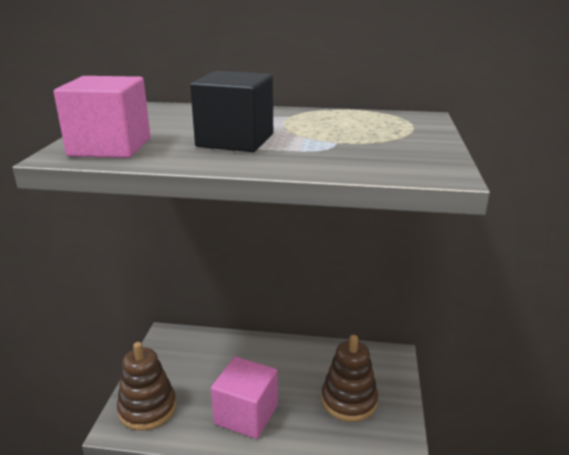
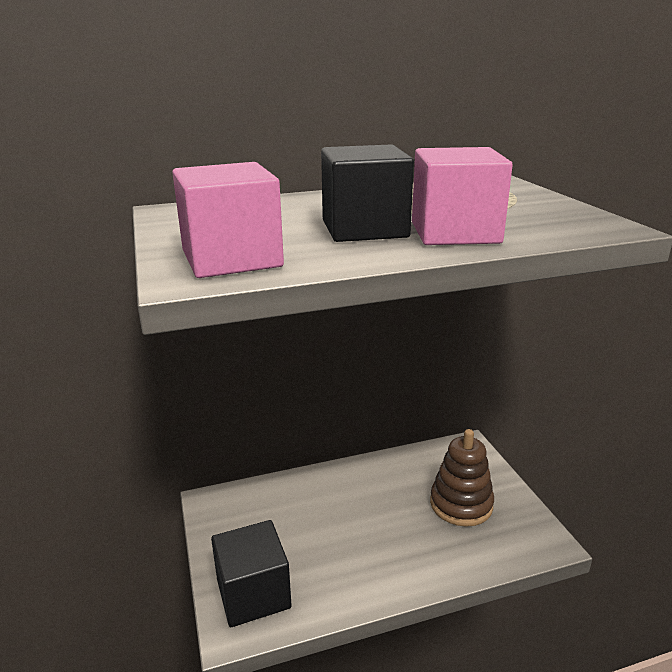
camera: 25 degrees left, 0 degrees up
brown stacking toy [117,342,176,431] -> black cube [211,520,292,627]
pink cube [211,357,278,439] -> pink cube moved to [412,147,513,245]

